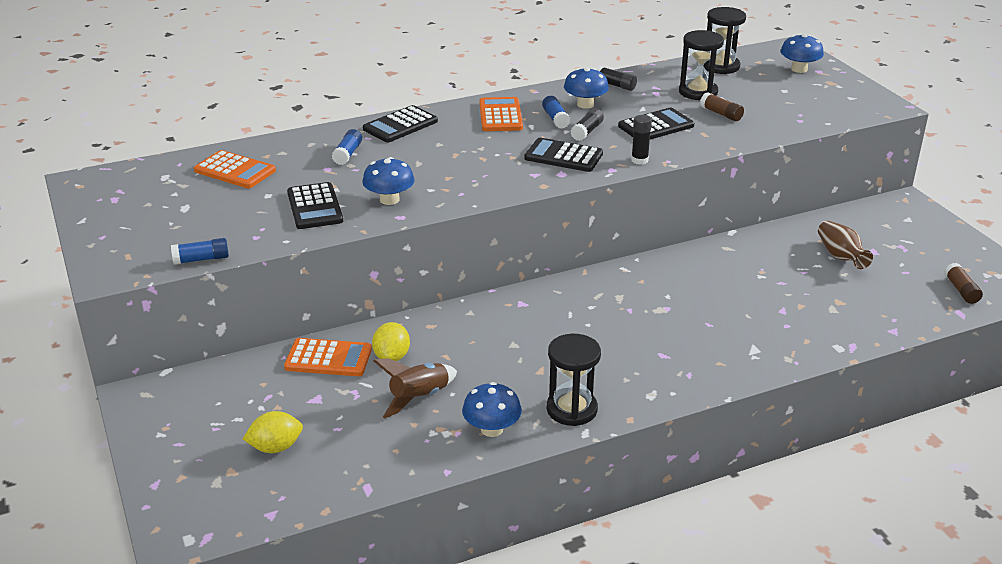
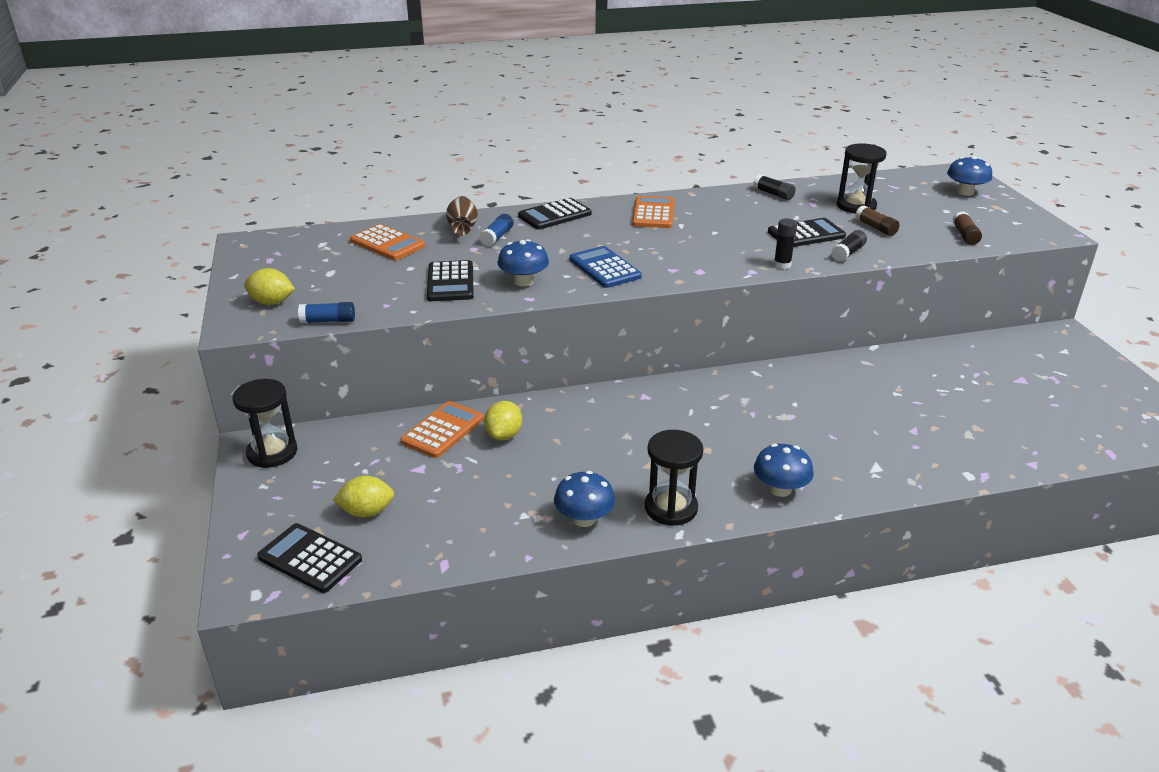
camera: 10 degrees right, 0 degrees up
orange calculator [284,338,372,376] -> orange calculator turned 75 degrees counterclockwise [401,401,484,458]
brown rocket [374,358,457,419] -> none
black calculator [524,138,603,172] -> black calculator moved to [257,523,362,593]
blue glue stick [542,96,570,129] -> none
blue mushroom [564,67,609,109] -> blue mushroom moved to [754,444,814,497]
black glue stick [570,108,604,141] -> black glue stick moved to [831,230,867,262]
black hourglass [703,7,746,74] -> black hourglass moved to [232,379,297,468]
brown vase [818,221,873,269] -> brown vase moved to [446,196,478,236]
brown glue stick [944,263,983,304] -> brown glue stick moved to [952,211,982,245]
none -> yellow lemon [244,268,295,305]
none -> blue calculator [570,246,642,288]

